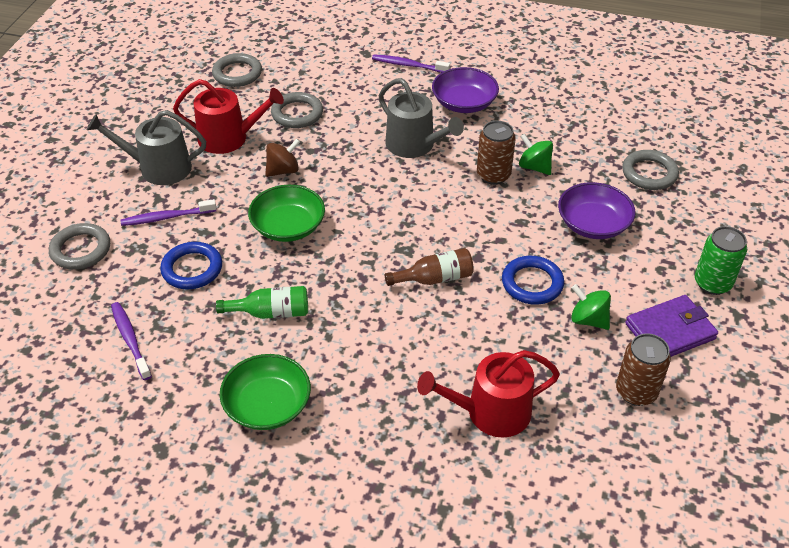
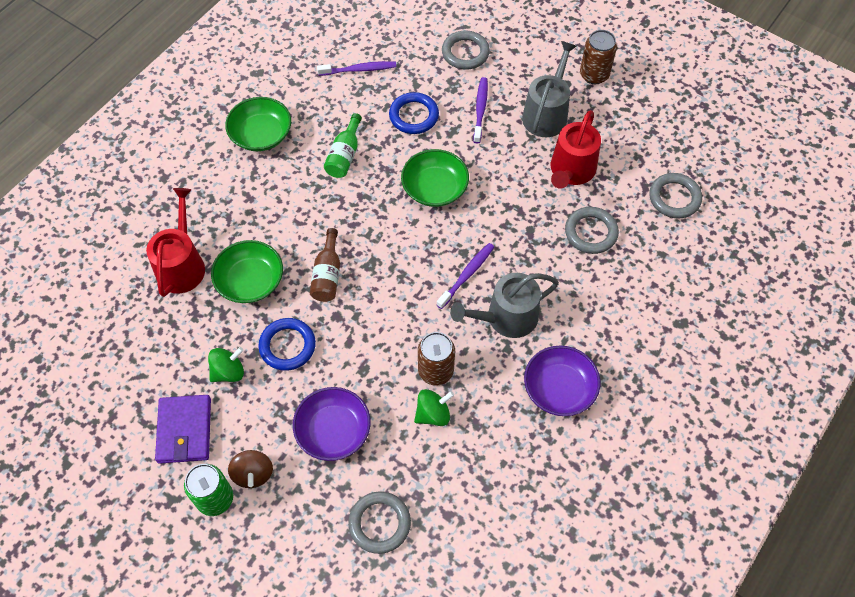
camera: 110 degrees right, 15 degrees up
brown spinning top [265,139,300,177] -> brown spinning top moved to [228,450,273,488]
purple toothbrush [372,55,450,73] -> purple toothbrush moved to [437,243,494,309]
brown can [616,333,671,406] -> brown can moved to [580,30,617,84]
none -> green bowl [211,240,283,303]

